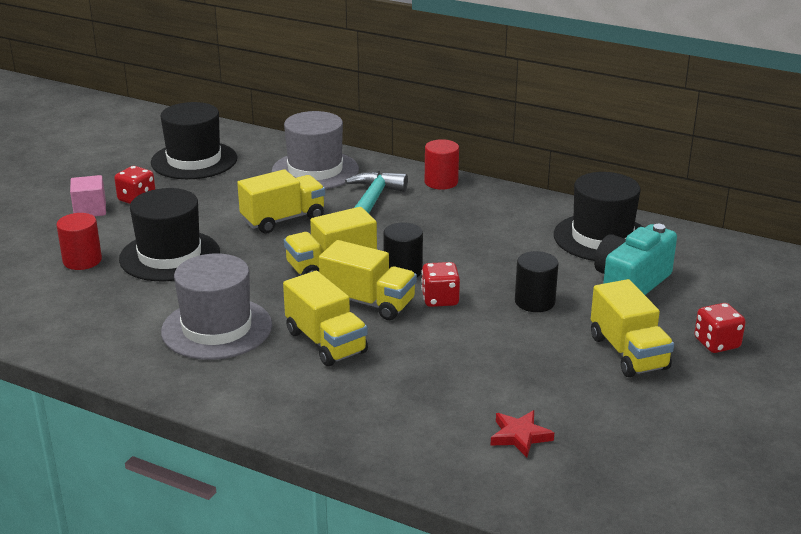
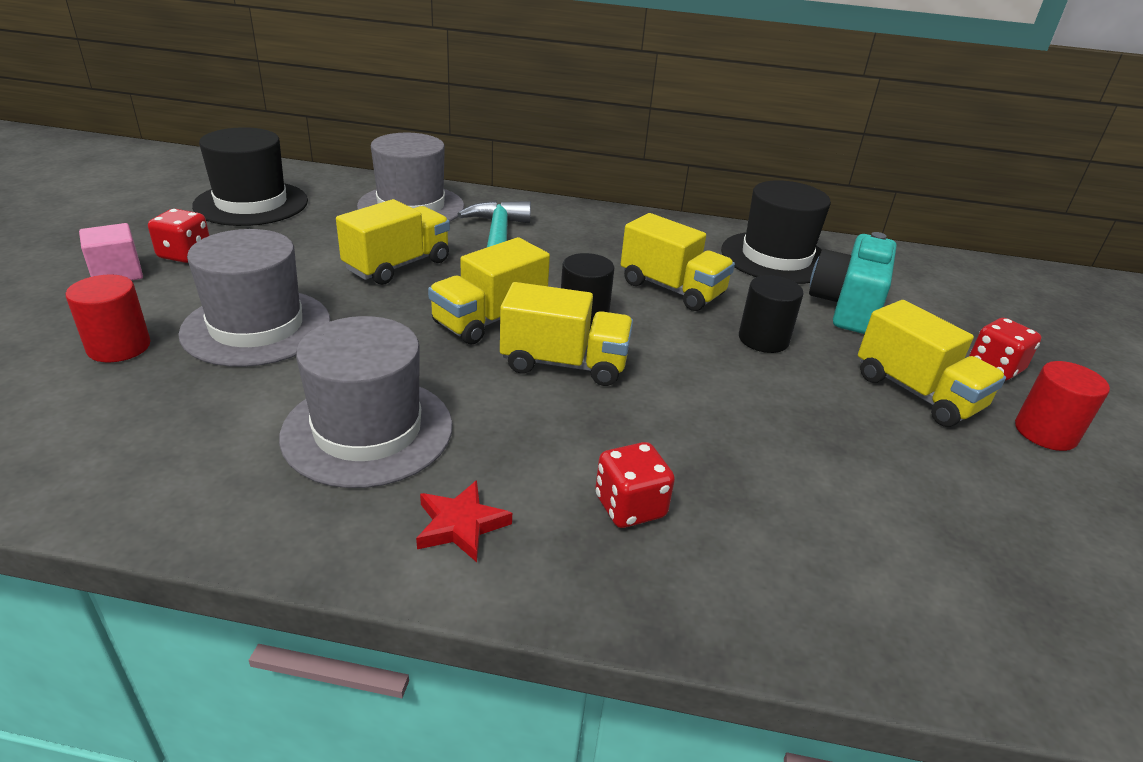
camera: 20 degrees left, 5 degrees up
black hat [119,188,220,281] -> grey hat [178,229,330,367]
yellow truck [283,271,368,366] -> yellow truck moved to [621,213,735,311]
red dice [421,262,460,307] -> red dice moved to [595,442,675,528]
red cylinder [425,139,459,190] -> red cylinder moved to [1015,361,1110,451]
red star [491,410,554,458] -> red star moved to [416,480,512,562]

